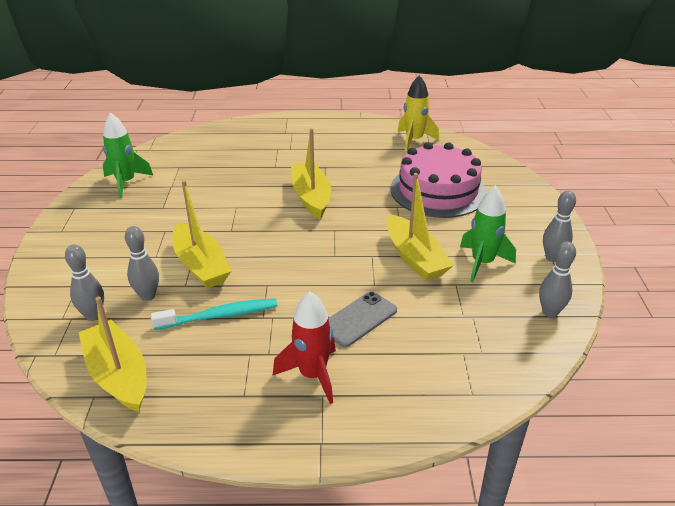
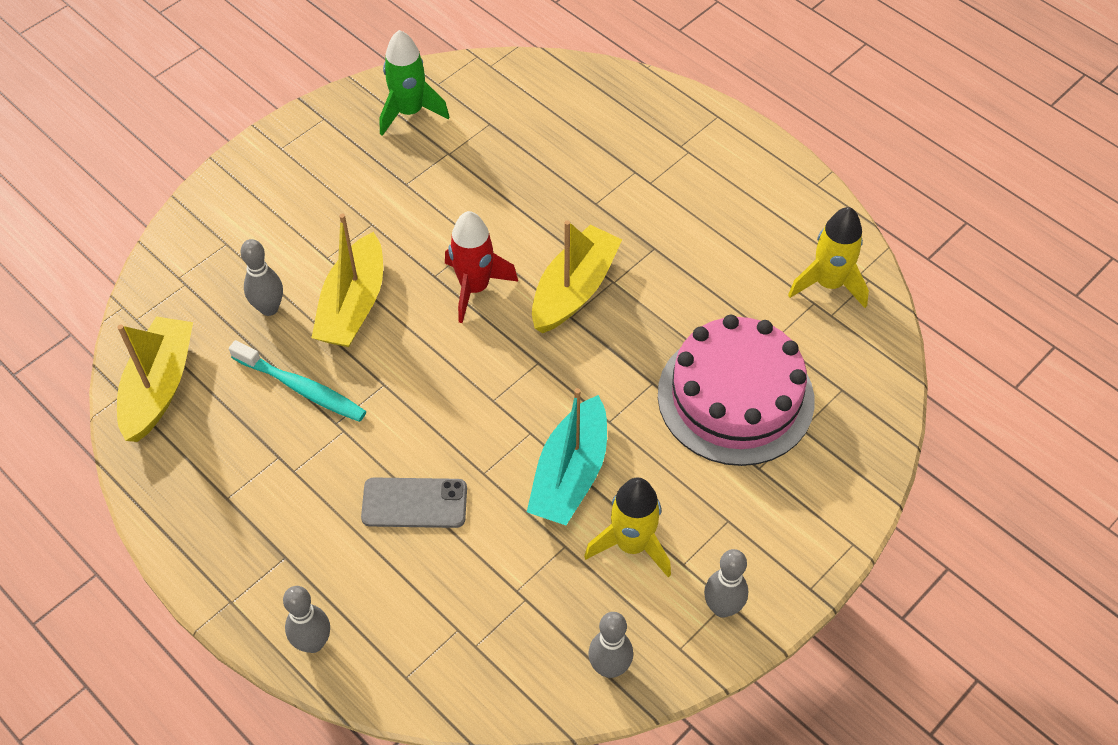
camera: 45 degrees right, 20 degrees up
grey bowling pin [65,245,104,321] -> grey bowling pin moved to [283,586,330,653]
red rocket [273,292,336,404] -> red rocket moved to [445,211,518,323]
yellow boat [387,173,454,281] -> turquoise boat [527,388,607,525]
green rocket [460,186,516,282] -> yellow rocket [584,477,671,577]

